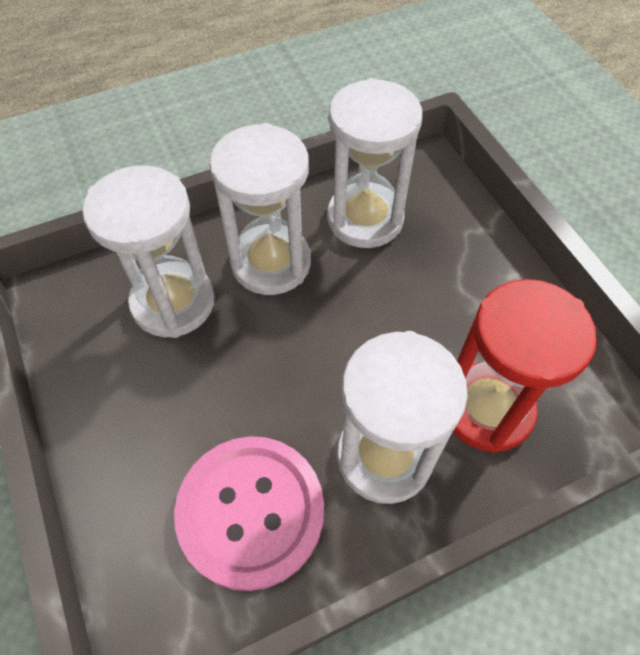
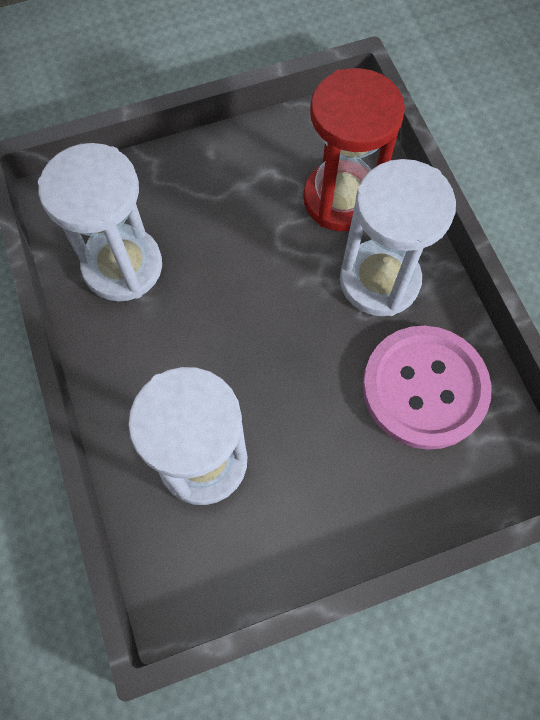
camera: 85 degrees left, 10 degrees up
white hourglass [209,123,311,295] -> none

